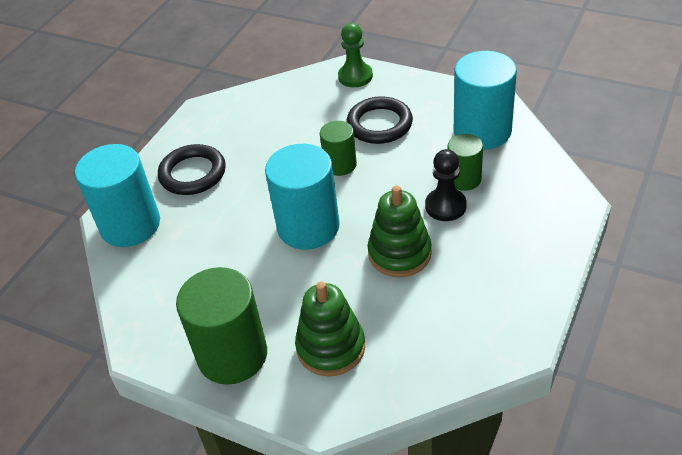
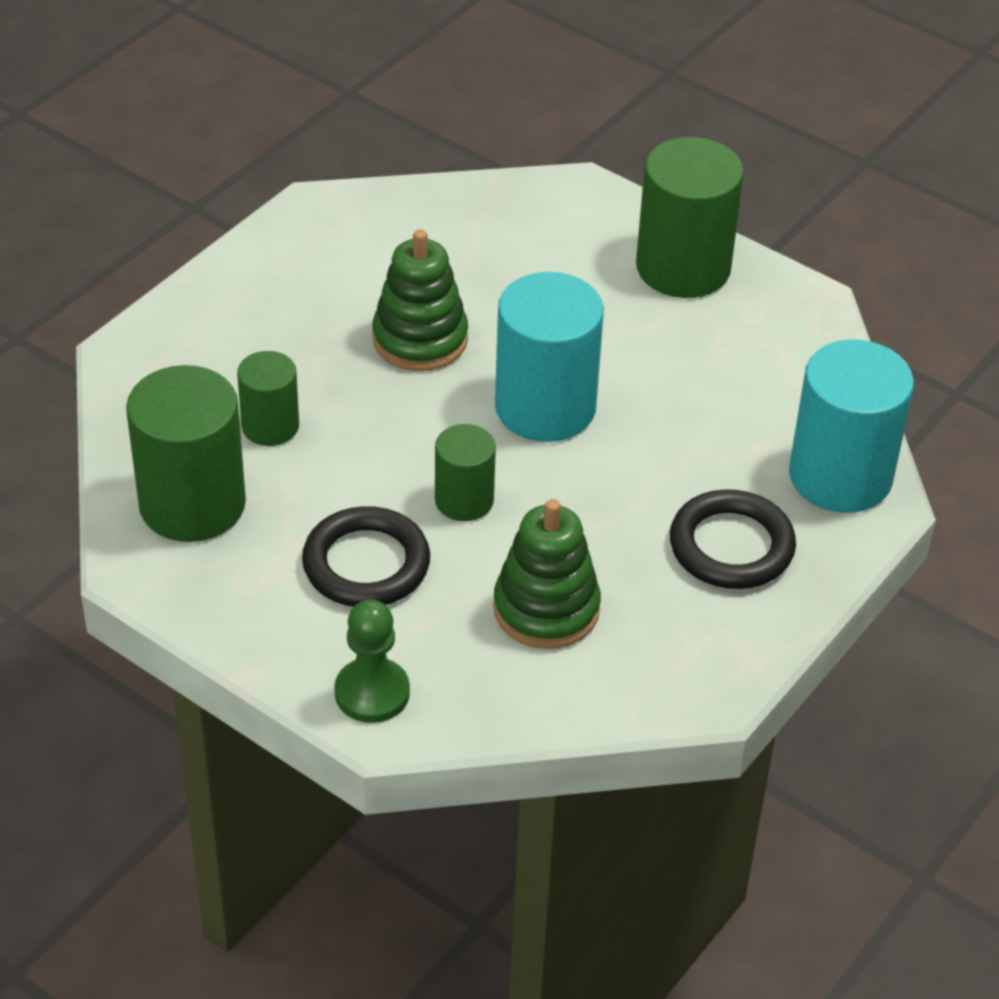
camera: 175 degrees left, 0 degrees up
green stacking toy [295,281,365,376] -> green stacking toy moved to [493,499,601,649]
black pawn [425,149,467,221] -> none
turquoise cylinder [454,51,517,150] -> green cylinder [126,365,246,542]

